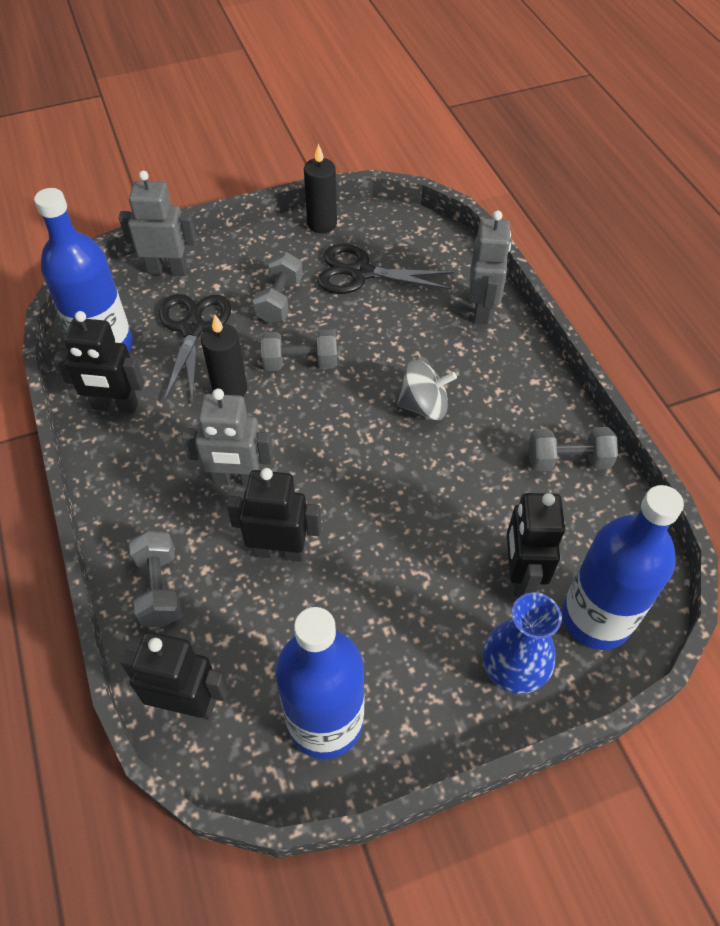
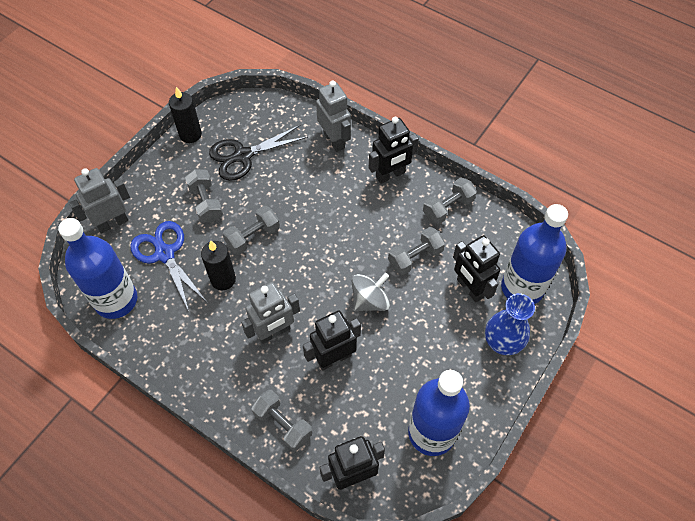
camera: 35 degrees left, 5 degrees up
black robot [54,311,144,414] -> black robot moved to [369,117,419,184]
black scissors [159,294,231,404] -> blue scissors [130,221,208,311]
grey spinning top [397,360,457,420] -> grey spinning top moved to [352,273,390,311]
none -> grey dumbbell [388,227,445,275]

